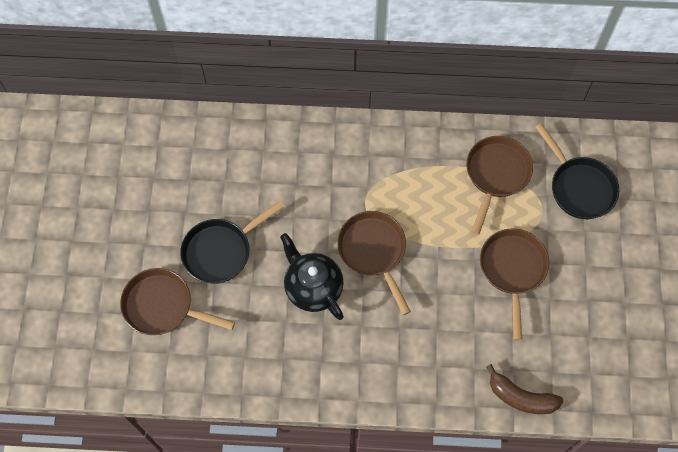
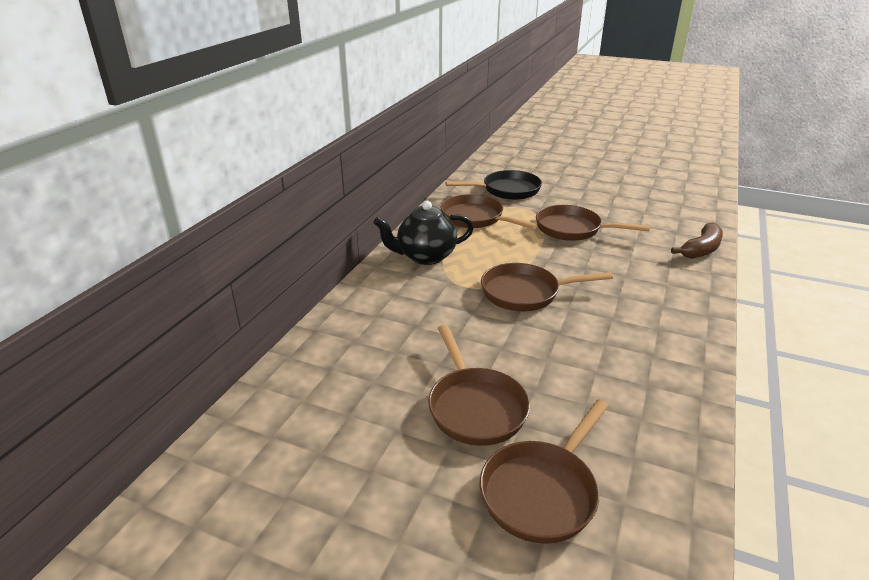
camera: 70 degrees left, 35 degrees down
black pan [180,201,284,284] -> brown pan [428,325,530,446]
black teapot [280,233,344,320] -> black teapot moved to [374,201,474,265]

